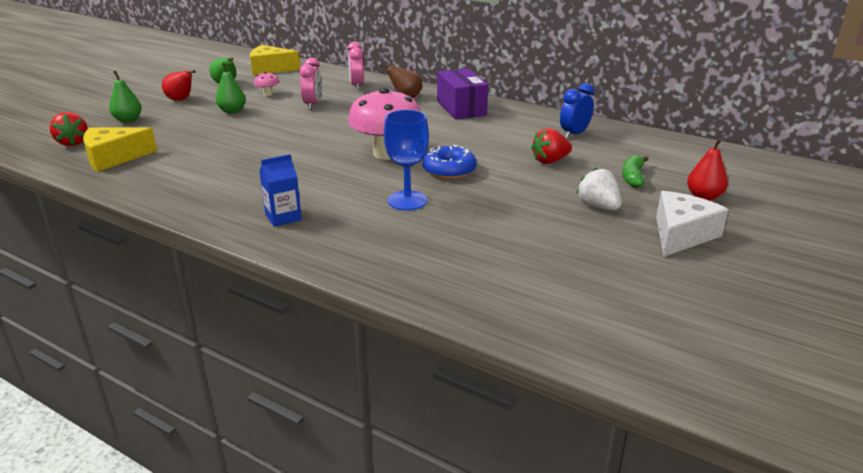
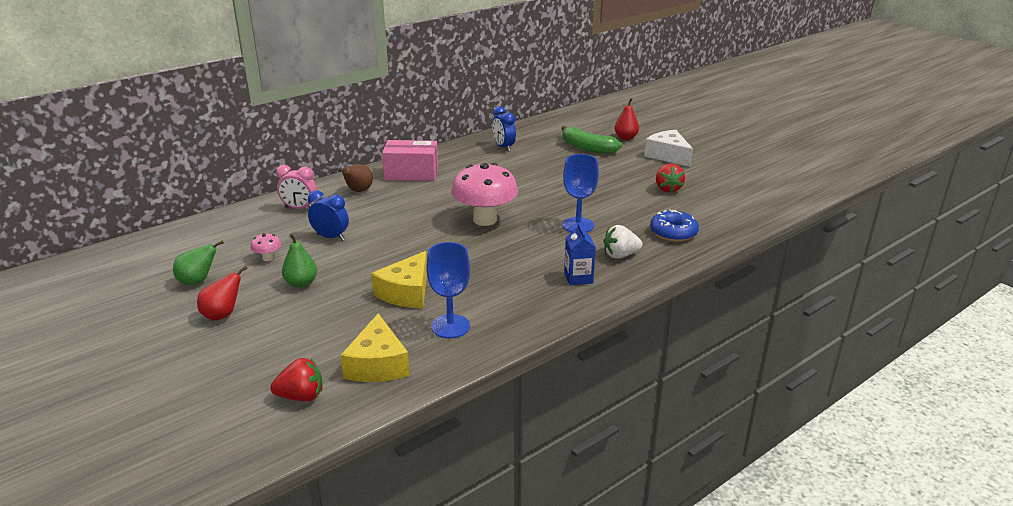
camera: 70 degrees left, 0 degrees up
green pear [109,71,142,123] -> none
yellow cheese [250,45,300,75] -> yellow cheese moved to [371,251,427,308]
pink clock [299,57,322,110] -> blue clock [308,190,349,241]
blue donut [422,145,477,179] -> blue donut moved to [650,210,699,242]
purple box [437,68,488,119] -> pink box [382,140,438,181]
red strawberry [531,128,572,164] -> red strawberry moved to [656,163,685,193]
white strawberry [576,168,621,210] -> white strawberry moved to [603,225,642,259]
green banana [622,155,648,188] -> green banana [561,126,622,154], size x1.56
none -> blue goblet [426,242,470,338]

